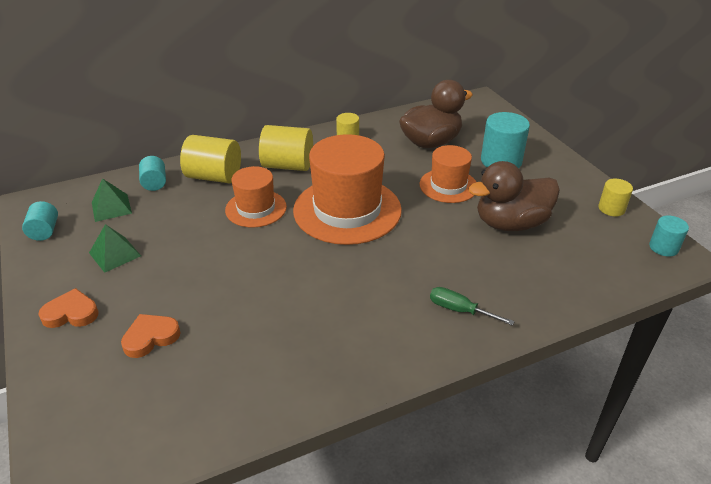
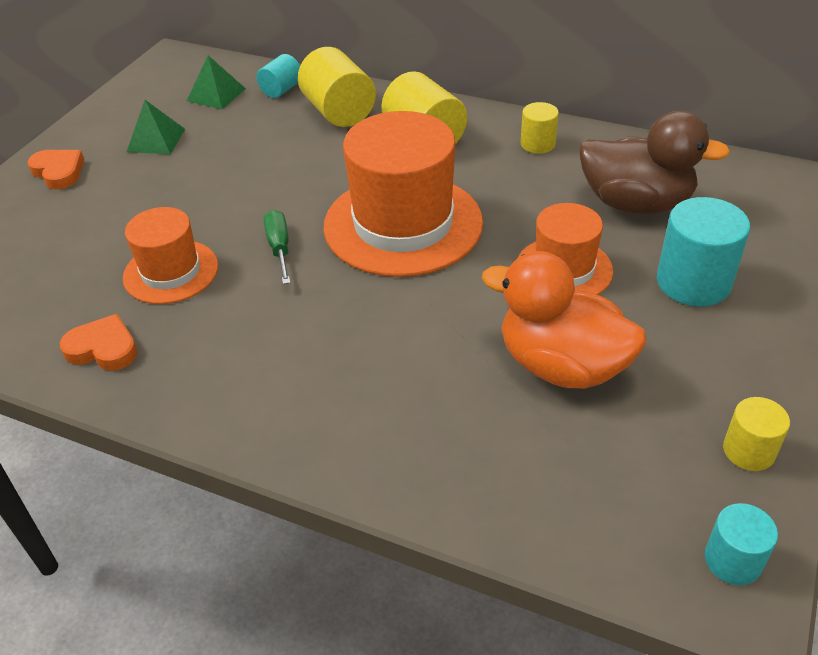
camera: 50 degrees right, 5 degrees up
turquoise cylinder [22,201,58,241] -> none
orange heart [121,314,181,358] -> orange heart moved to [60,314,137,370]
orange hat [225,166,287,228] -> orange hat moved to [123,207,218,304]
green screwdriver [430,287,515,326] -> green screwdriver moved to [264,210,290,284]
brown duck [468,161,560,231] -> orange duck [482,251,646,389]

